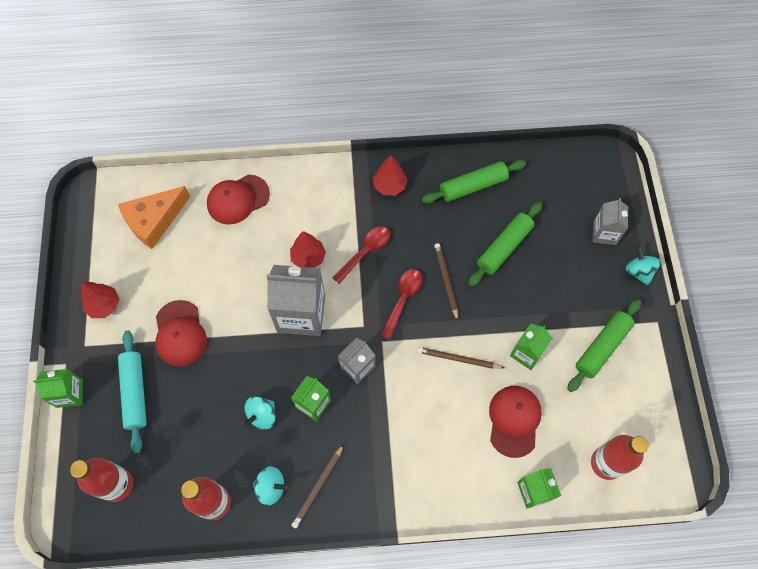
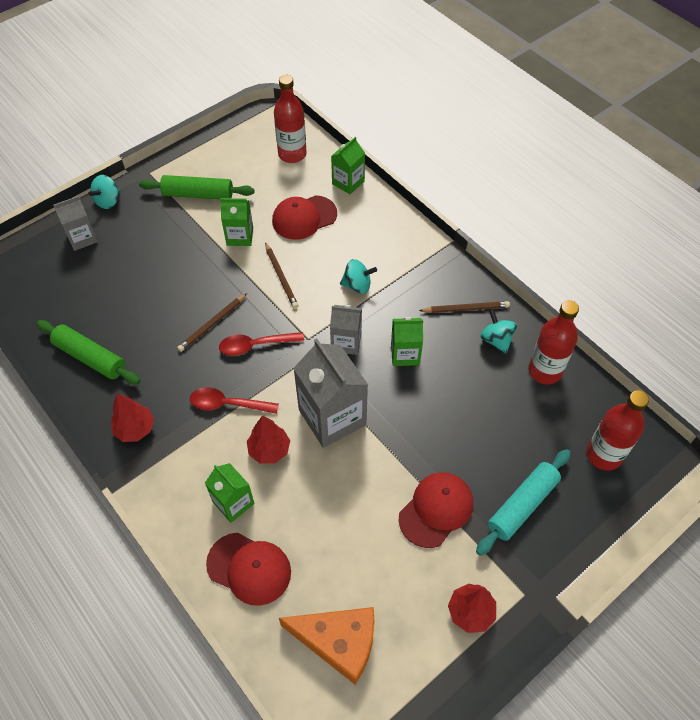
camera: 125 degrees left, 10 degrees down
green carton [33,369,83,408] -> green carton moved to [205,463,254,523]
turquoise spinning top [244,396,275,430] -> turquoise spinning top moved to [340,259,377,294]
green rolling pin [468,202,542,287] -> none

